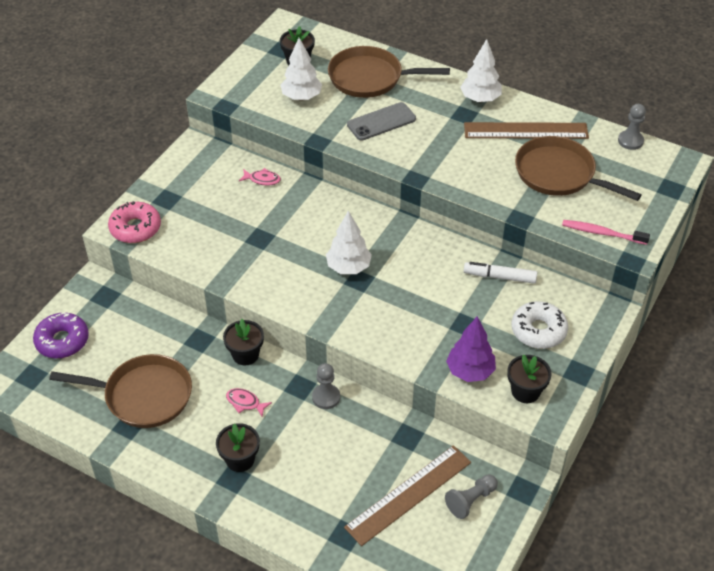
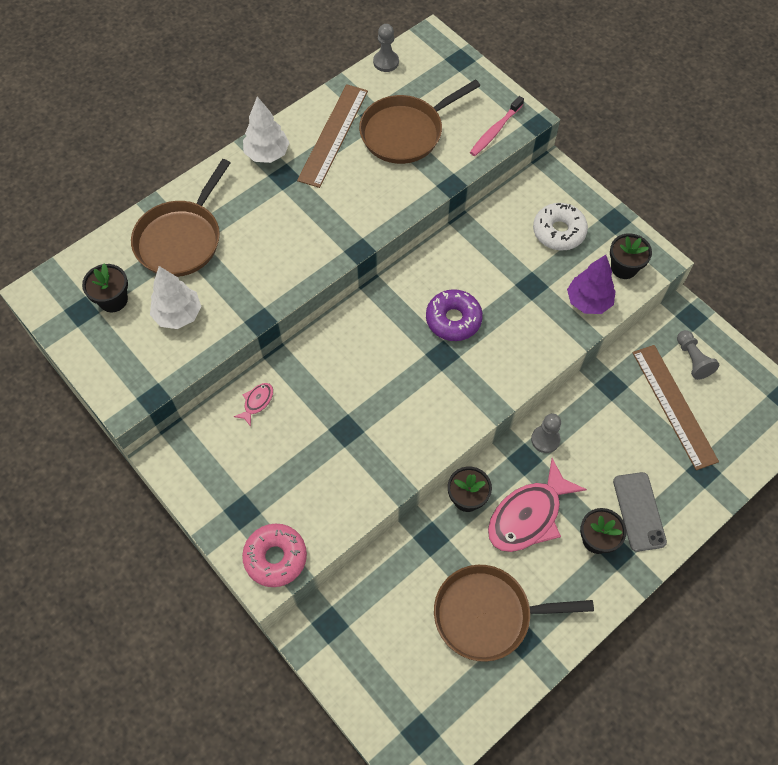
camera: 70 degrees left, 15 degrees up
purple donut [33,312,89,359] -> purple donut moved to [426,289,483,341]
brown pan [49,354,192,428] -> brown pan turned 120 degrees counterclockwise [434,565,594,662]
pink fish [226,388,272,416] -> pink fish [488,458,587,552], size x2.28
white tree [326,211,372,274] -> none
grey phone [347,102,416,141] -> grey phone moved to [613,472,667,552]
white marker [464,262,537,284] -> none

